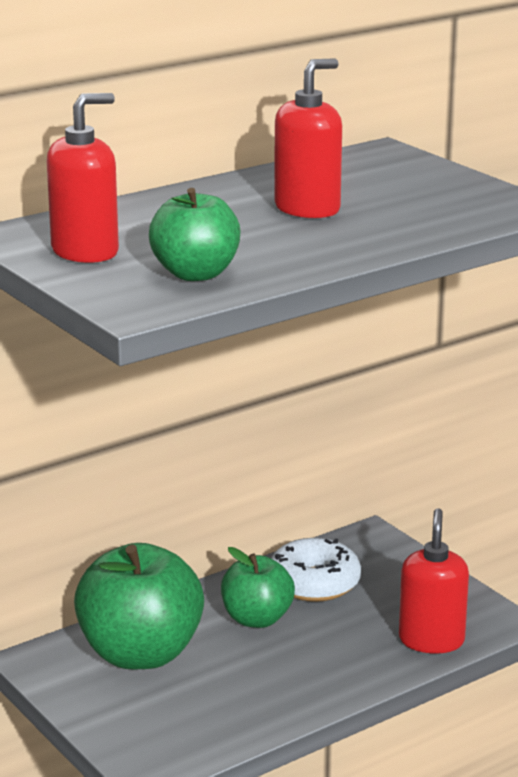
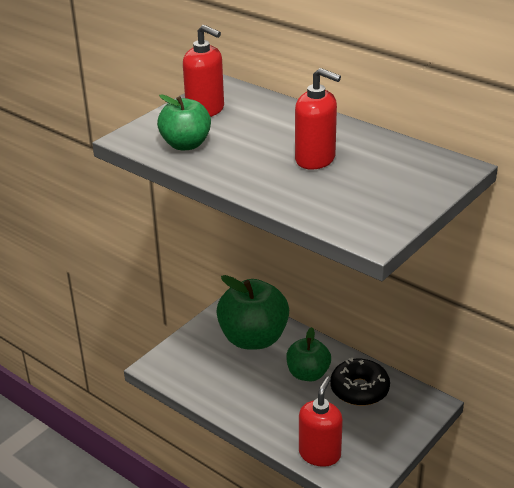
camera: 75 degrees right, 10 degrees up
white donut [271,538,361,602] -> black donut [330,358,390,406]
red soap dispenser [399,508,469,654] -> red soap dispenser turned 60 degrees counterclockwise [299,376,343,467]

